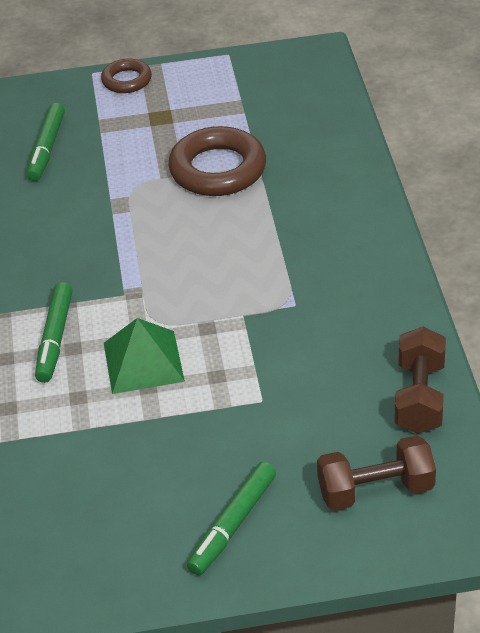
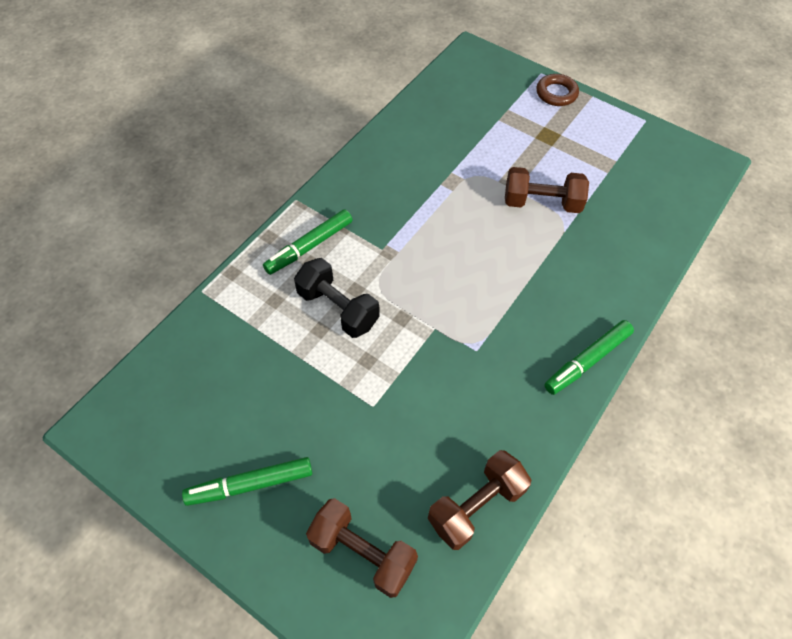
camera: 40 degrees right, 15 degrees up
green marker [27,103,65,181] -> green marker moved to [544,320,634,395]
green pyramid [104,318,185,394] -> black dumbbell [294,258,380,338]
brown ring [168,126,266,196] -> brown dumbbell [505,167,589,213]

